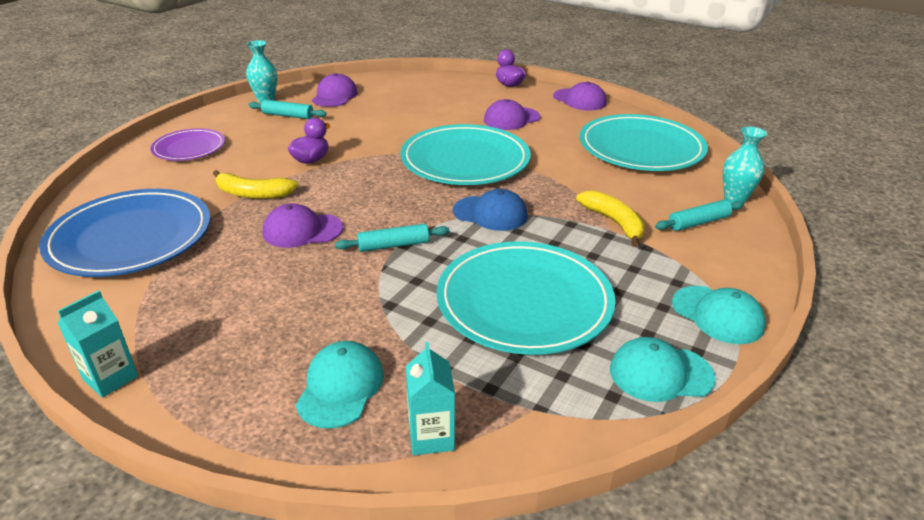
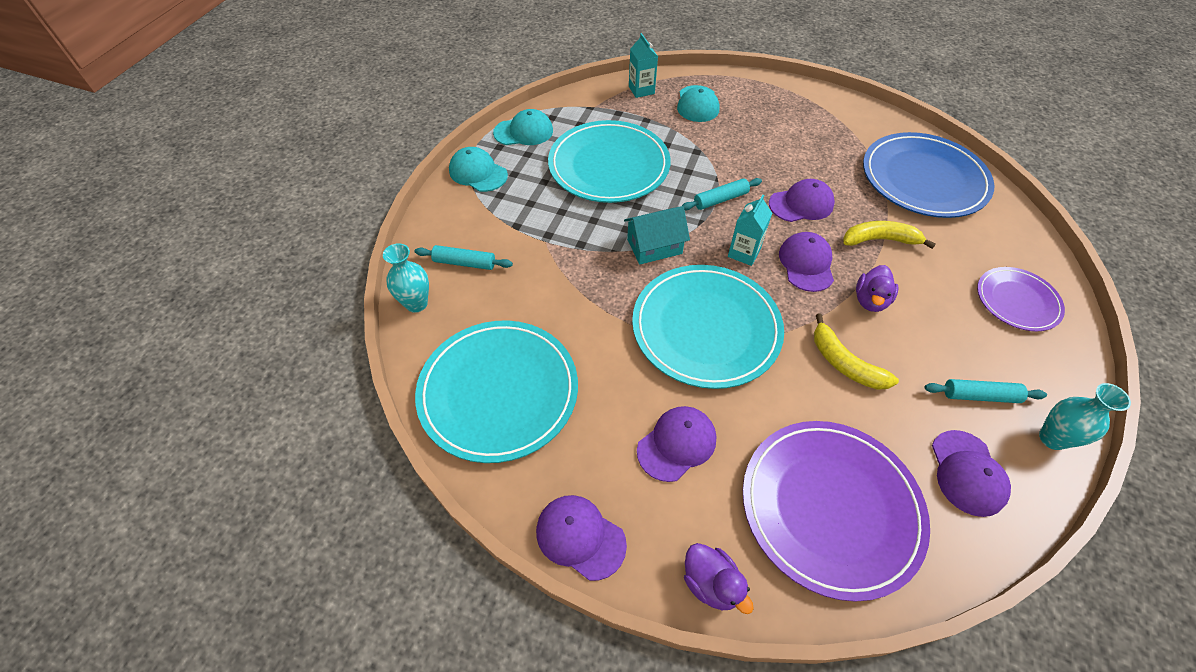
camera: 170 degrees right, 20 degrees up
turquoise carton [58,290,138,398] -> turquoise carton moved to [728,195,772,266]
blue cap [453,189,528,231] -> turquoise house [624,206,690,264]
yellow banana [576,191,645,247] -> yellow banana moved to [814,314,899,390]
turquoise rolling pin [655,200,744,231] -> turquoise rolling pin turned 45 degrees clockwise [415,245,513,270]
none -> purple plate [743,421,930,602]
none -> purple cap [779,232,834,292]

